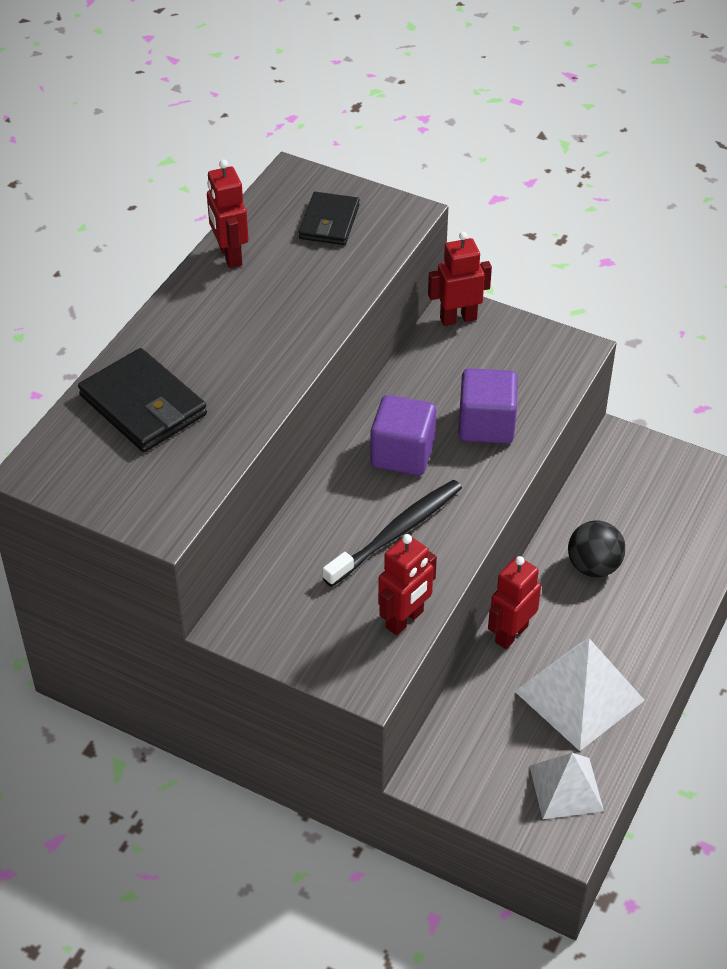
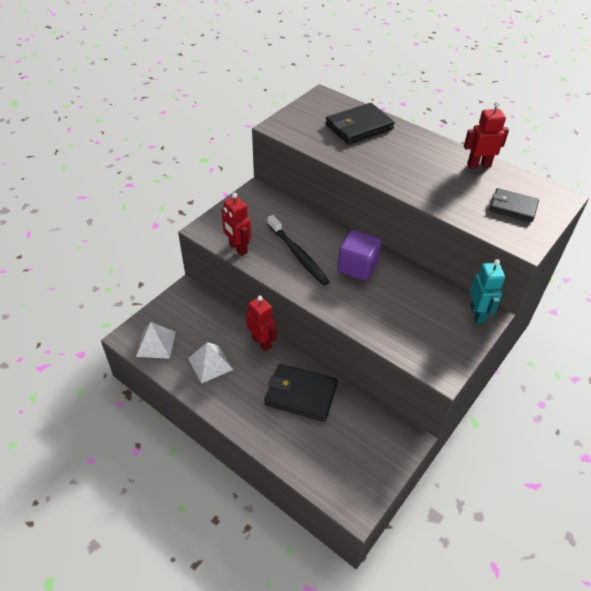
camera: 100 degrees right, 0 degrees up
red robot [428,232,492,326] -> turquoise robot [470,259,505,323]
purple cube [458,368,518,444] -> none
white pyramid [514,638,645,751] -> white pyramid [188,342,233,384], size x0.65
black ball [568,520,625,577] -> black wallet [264,364,338,421]

